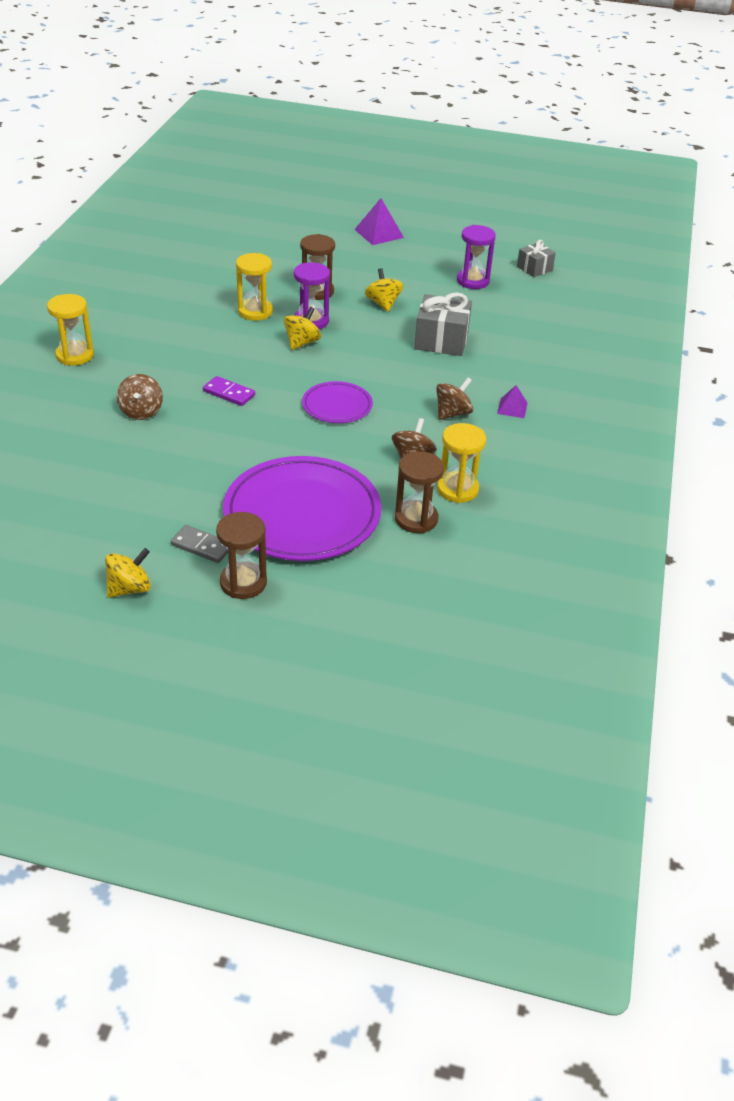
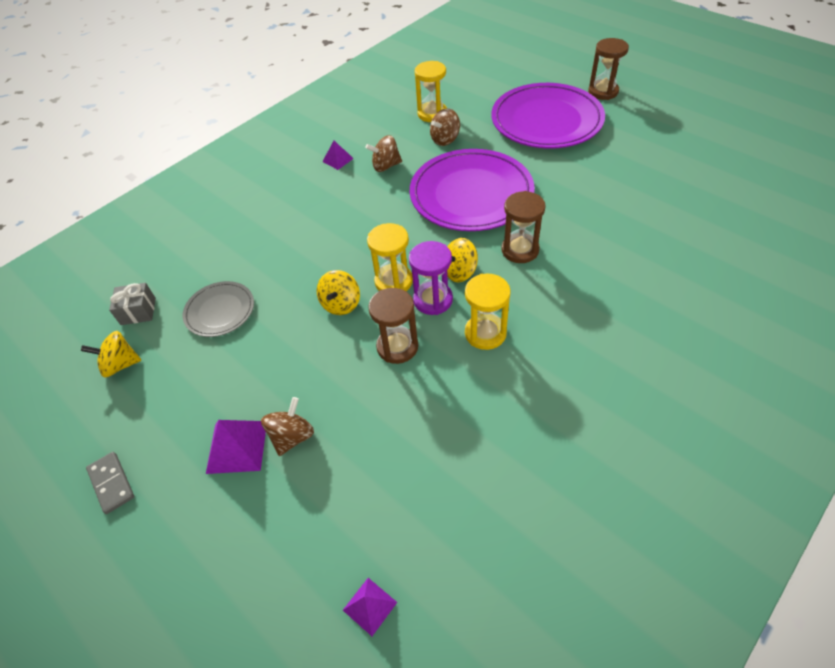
camera: 145 degrees left, 10 degrees up
yellow hourglass [47,294,94,366] -> yellow hourglass moved to [367,223,413,291]
yellow spinning top [105,548,151,598] -> yellow spinning top moved to [81,331,141,378]
brown spinning top [117,374,163,420] -> brown spinning top moved to [261,397,314,456]
grey domino [171,525,228,563] -> grey domino moved to [86,452,134,514]
purple domino [203,376,255,406] -> none
purple plate [302,381,373,423] -> purple plate [410,149,535,231], size x1.98
brown hourglass [395,451,444,533] -> brown hourglass moved to [501,191,546,263]
grey gift [414,292,472,356] -> none
purple hourglass [457,225,496,289] -> grey plate [183,281,254,337]
none -> purple pyramid [343,578,397,636]

